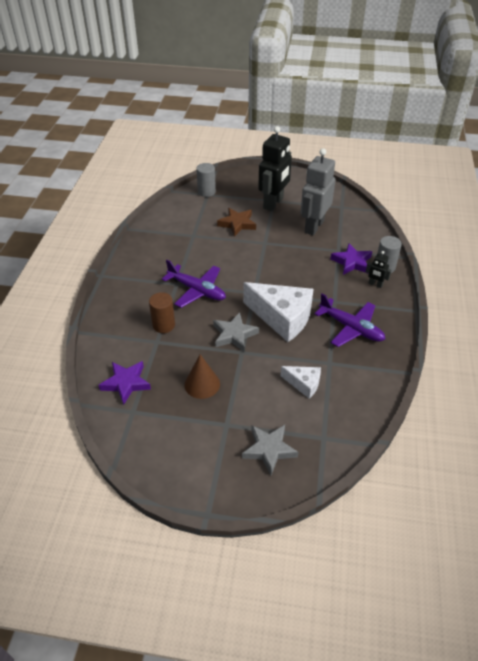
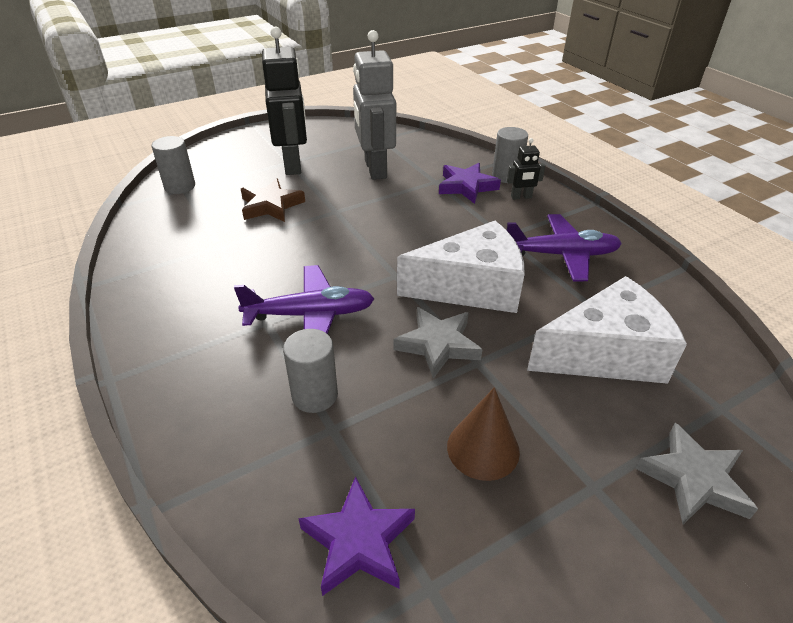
camera: 40 degrees left, 5 degrees down
brown cylinder [149,292,175,333] -> grey cylinder [283,329,338,413]
white cheese [280,366,321,399] -> white cheese [527,276,687,384], size x1.95

